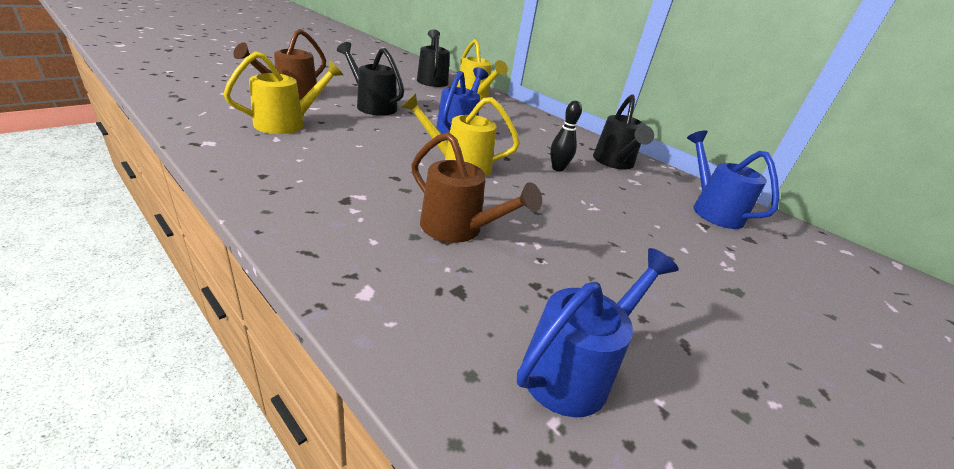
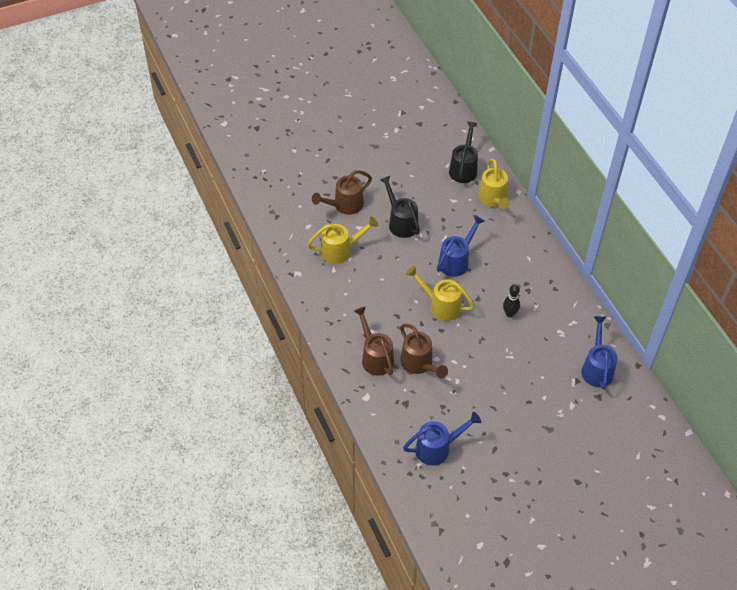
camera: 25 degrees right, 20 degrees up
black watering can [593,94,654,170] -> none
none -> brown watering can [354,307,394,376]

